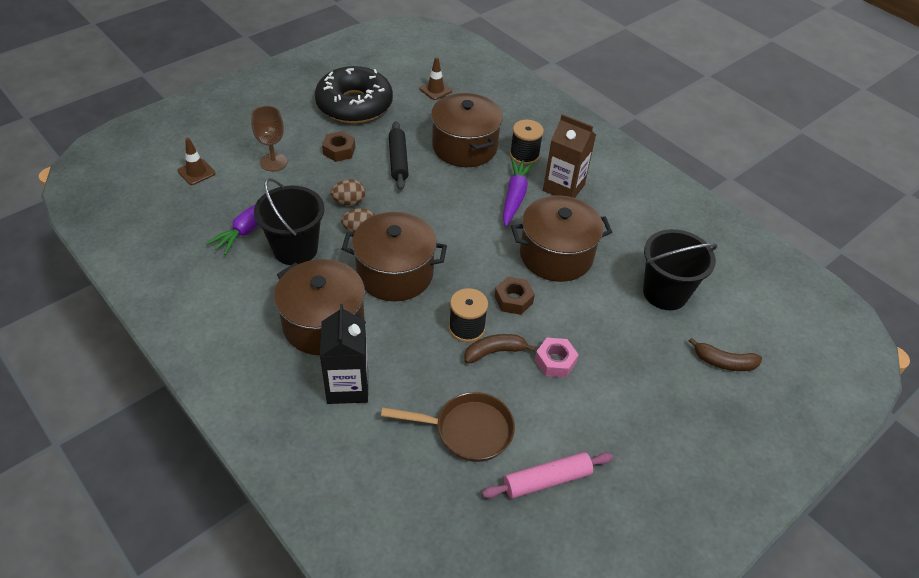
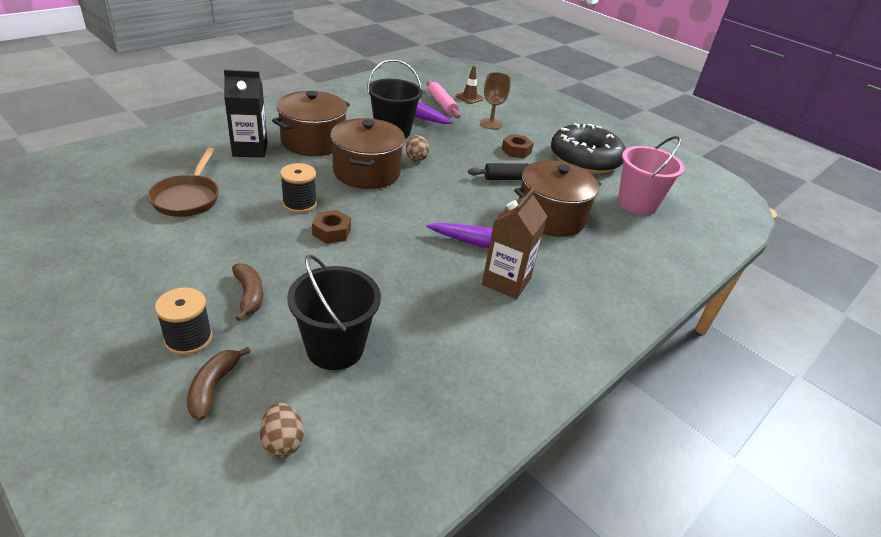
camera: 85 degrees right, 10 degrees down
brown egg [331,179,365,205] -> brown egg moved to [260,403,304,457]
brown traffic cone [419,57,452,100] -> pink bucket [618,136,685,215]
brown banana [464,334,536,364] -> brown banana moved to [232,263,263,321]
pink rolling pin [482,452,613,498] -> pink rolling pin moved to [427,80,461,118]
black spool [510,120,544,165] -> black spool moved to [155,287,212,355]
brown pot [511,195,612,282] -> none
pink nut [535,338,579,378] -> none

